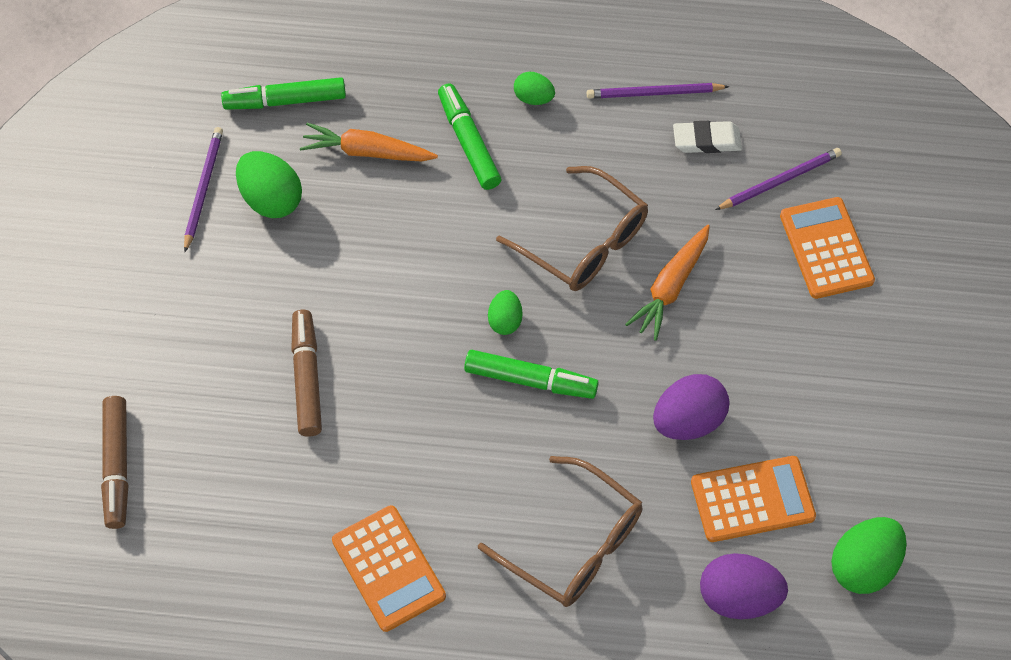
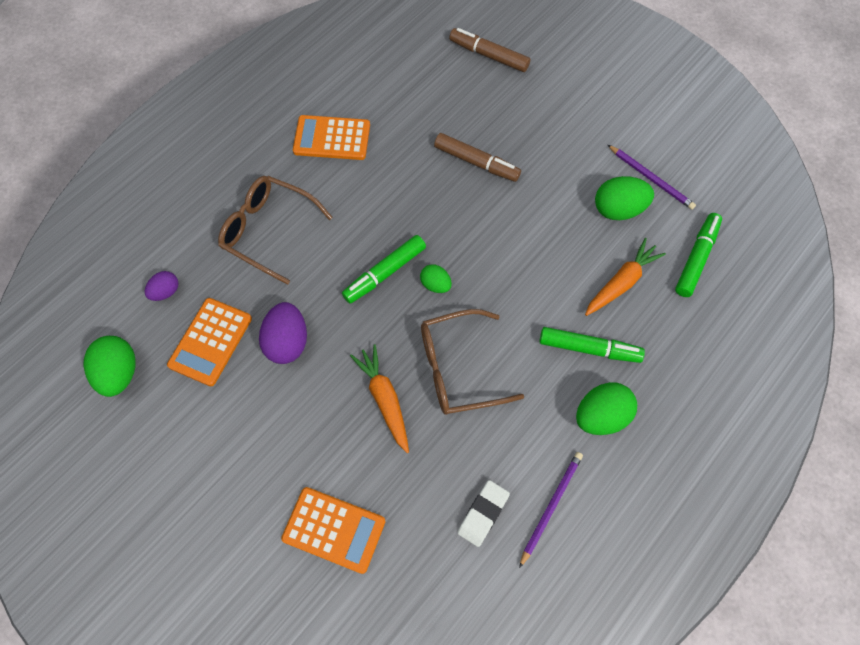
camera: 125 degrees right, 5 degrees up
brown glasses [478,456,643,607] -> brown glasses turned 45 degrees clockwise [218,176,333,285]
green egg [514,72,555,105] -> green egg [576,382,637,435], size x1.71
purple egg [700,553,788,619] -> purple egg [145,271,178,301], size x0.58
purple pencil [715,148,842,210] -> none

